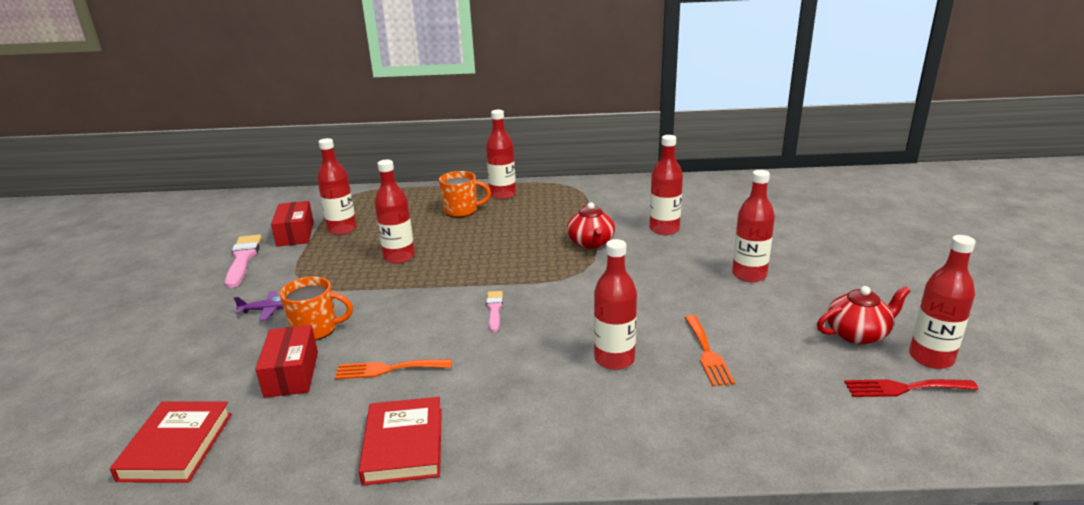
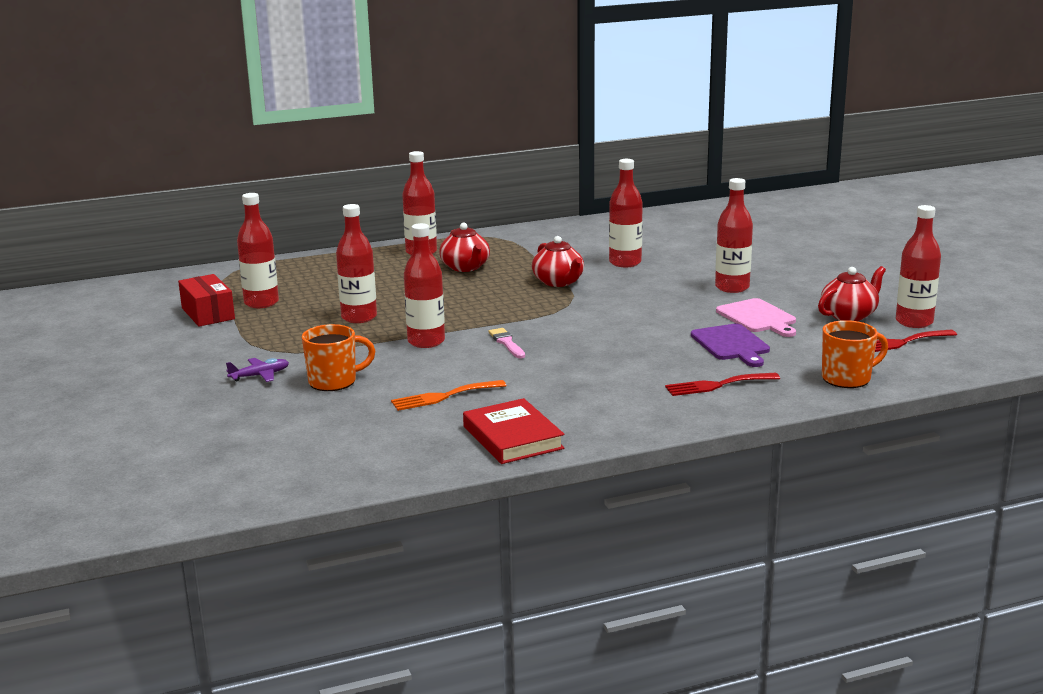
camera: 20 degrees left, 5 degrees down
red book [110,401,232,483] -> none
pink brush [225,234,262,288] -> none
red box [255,325,318,398] -> none
orange mug [439,171,491,217] -> orange mug moved to [822,320,888,388]
red bottle [594,239,637,370] -> red bottle moved to [404,223,445,348]
orange fork [685,315,735,386] -> purple cutting board [691,324,770,367]
none -> red teapot [439,223,490,272]
none -> red fork [665,373,780,396]
none -> pink cutting board [716,298,796,337]

